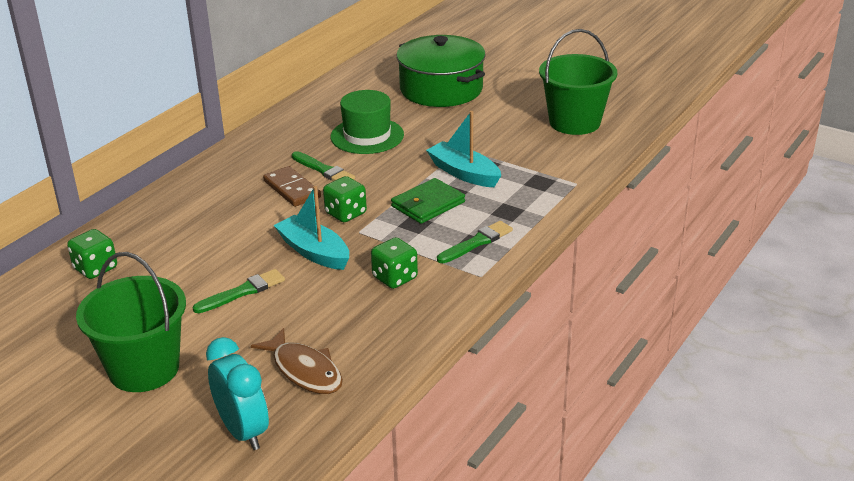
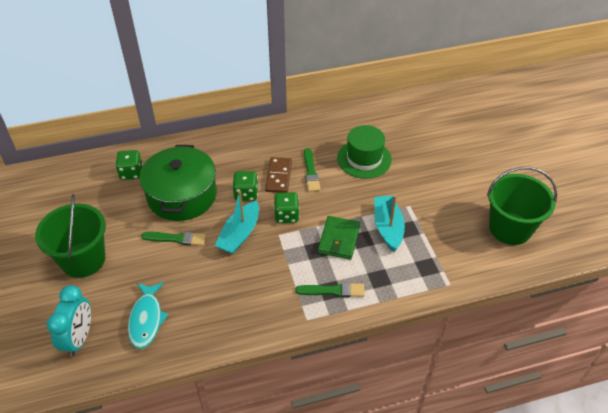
camera: 40 degrees right, 15 degrees up
brown fish [251,328,343,394] -> turquoise fish [128,282,169,349]
turquoise boat [274,186,349,270] -> turquoise boat turned 150 degrees counterclockwise [215,191,259,254]
green dice [371,237,418,289] -> green dice moved to [232,171,258,201]
green wallet [391,178,465,224] -> green wallet turned 75 degrees counterclockwise [318,216,360,259]
green pot [396,35,486,107] -> green pot moved to [139,145,217,221]

